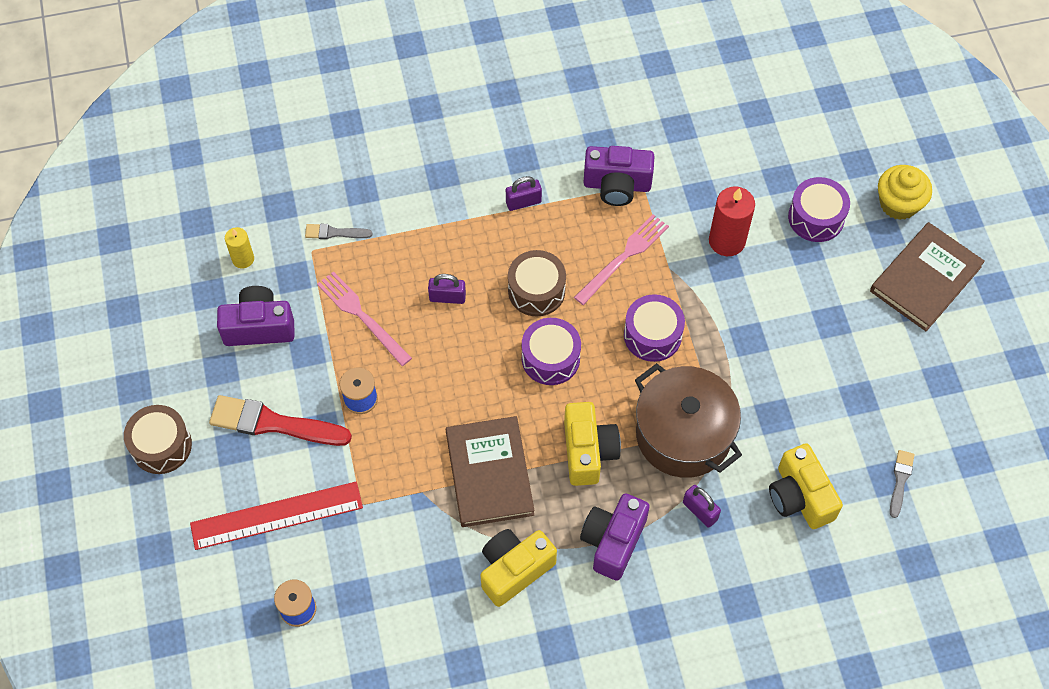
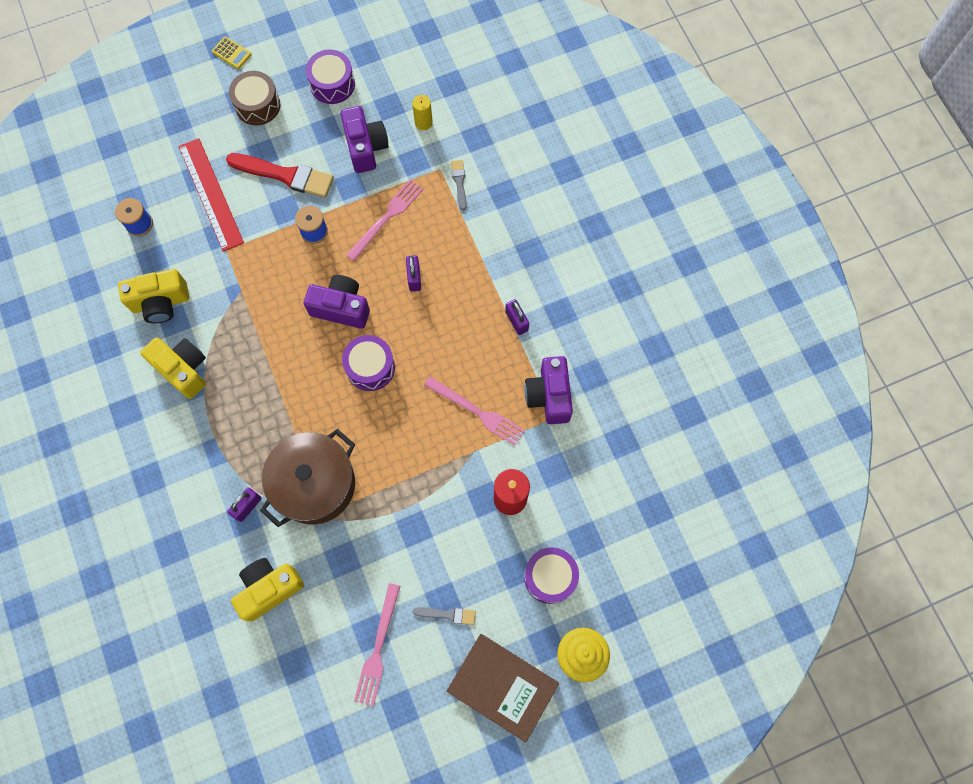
camera: 80 degrees right, 10 degrees up
red brush [209,395,352,446] -> red brush turned 105 degrees clockwise [226,153,334,198]
brown book [446,416,535,527] -> none
brown drum [508,250,566,316] -> none
yellow camera [564,402,621,486] -> yellow camera moved to [118,269,189,323]
purple camera [580,493,650,581] -> purple camera moved to [304,275,370,329]
purple drum [624,294,685,362] -> purple drum moved to [306,49,355,104]
grey brush [890,450,914,518] -> grey brush moved to [413,607,476,625]
none -> yellow calculator [212,37,252,69]
none -> pink fork [354,583,401,706]

